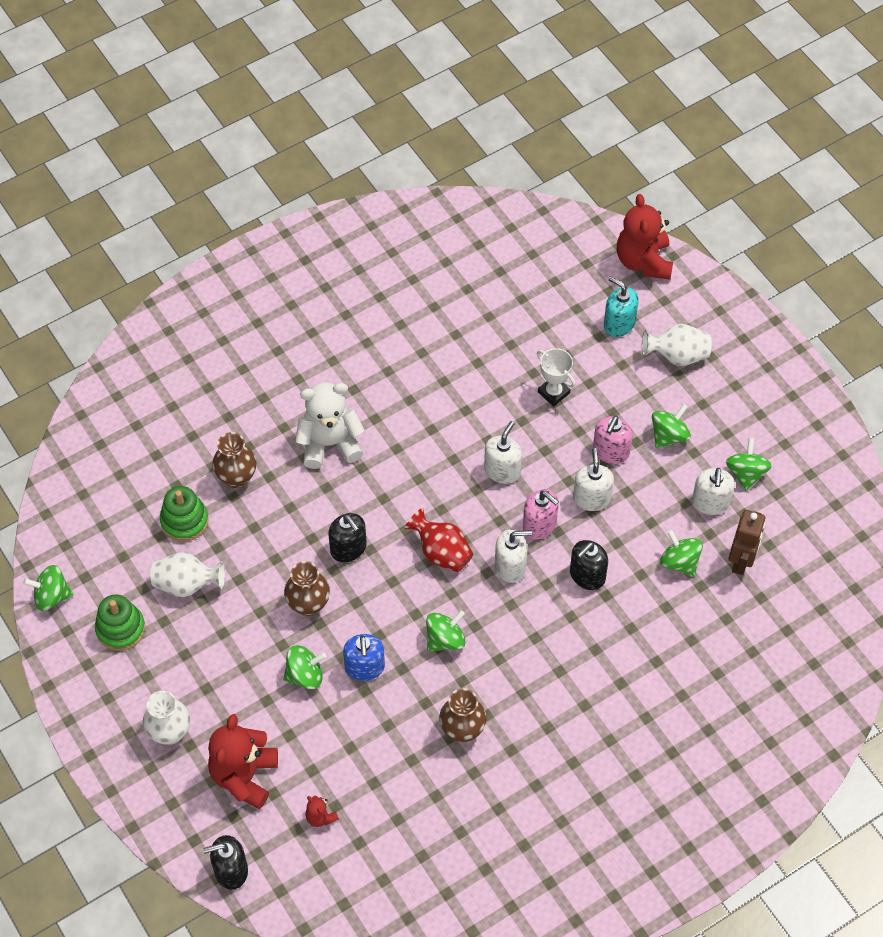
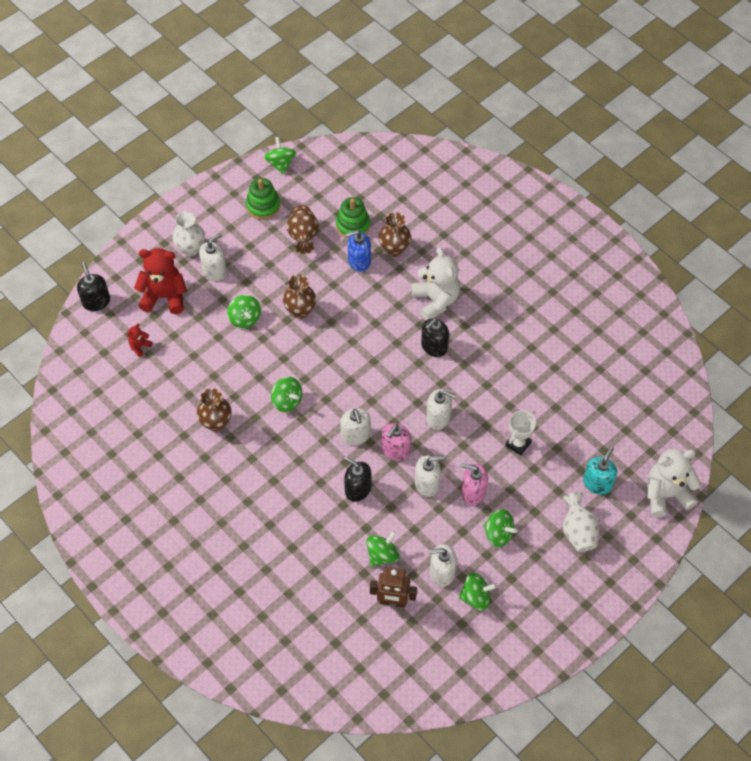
camera: 80 degrees right, 0 degrees up
white vase [150,552,225,597] -> brown vase [287,205,319,254]
black soap dispenser [328,513,367,562] -> black soap dispenser moved to [421,318,449,357]
blue soap dispenser [343,634,385,681] -> blue soap dispenser moved to [345,230,371,272]
red vase [405,508,473,572] -> none
red teddy bear [617,194,673,280] -> white teddy bear [646,449,701,517]
none -> white soap dispenser [199,233,227,281]

